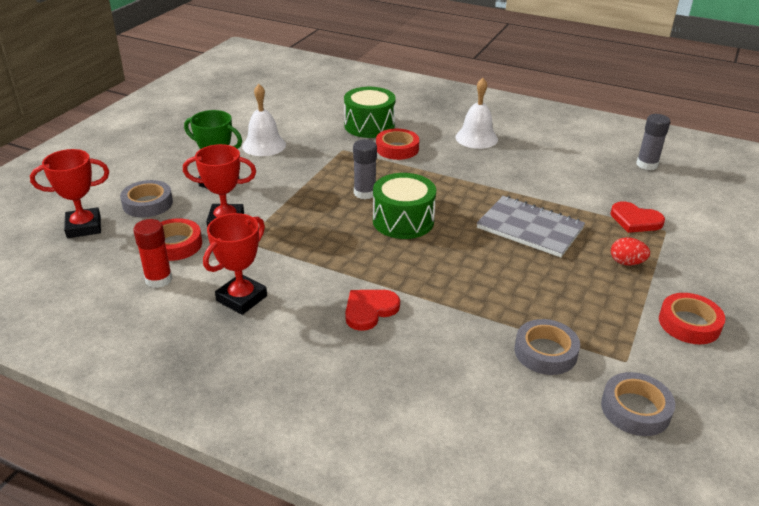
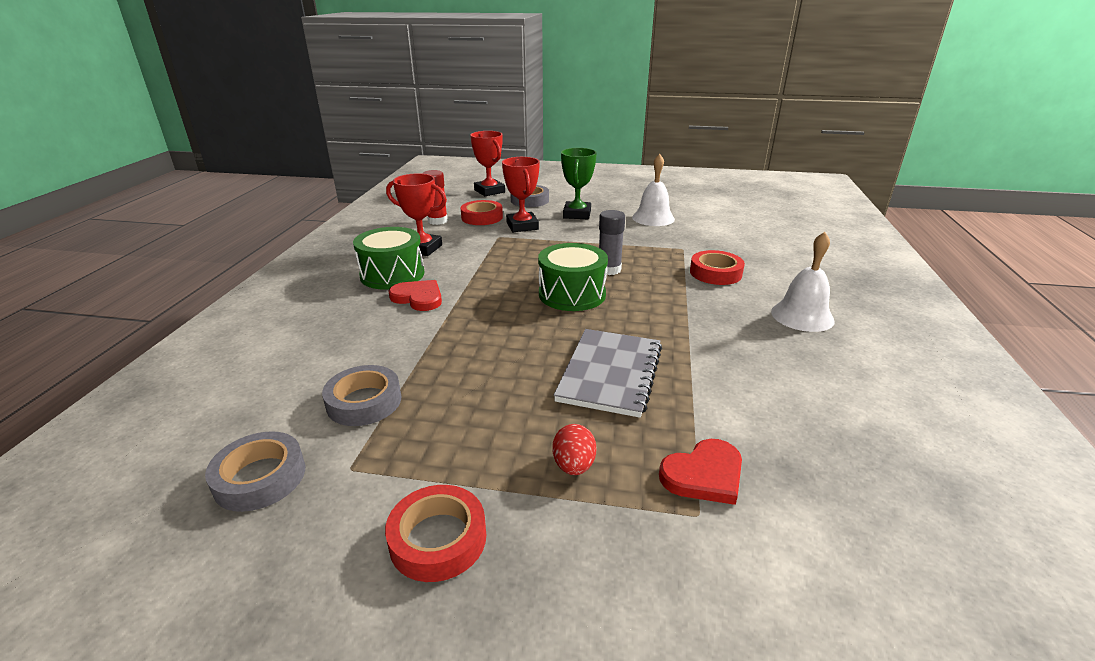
camera: 75 degrees right, 5 degrees down
green drum [344,87,396,138] -> green drum moved to [353,227,424,290]
red heart [610,202,665,233] -> red heart turned 135 degrees counterclockwise [659,439,742,505]
grey glue stick [636,114,670,170] -> none

